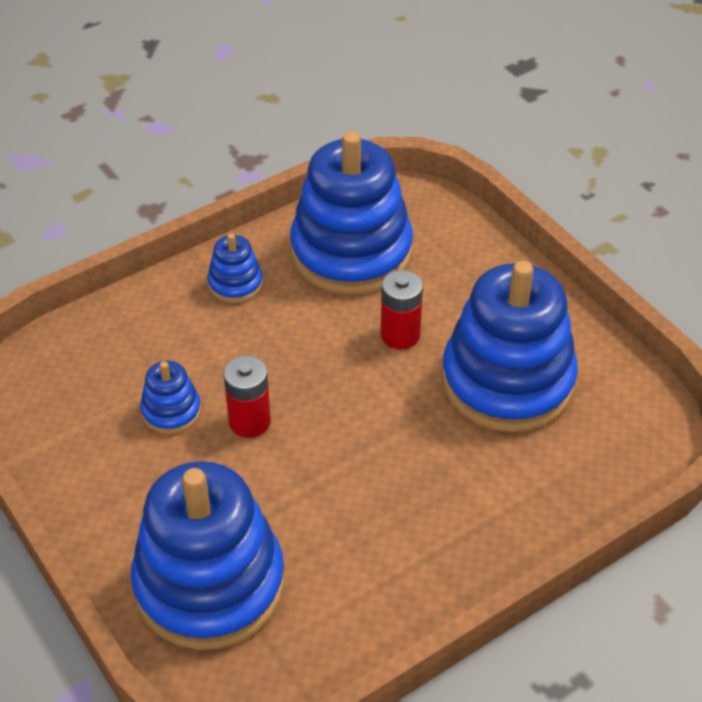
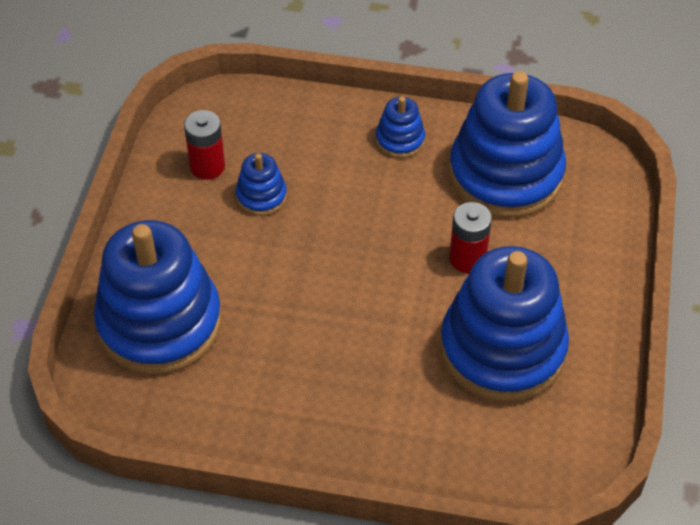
camera: 45 degrees right, 5 degrees up
red battery [223,356,271,438] -> red battery moved to [184,110,225,180]

